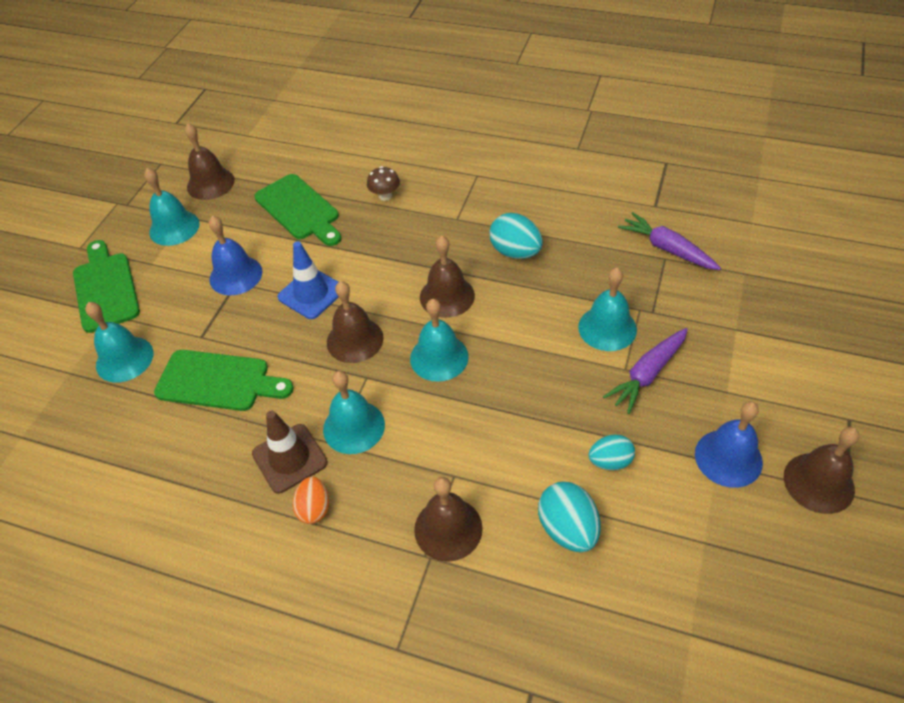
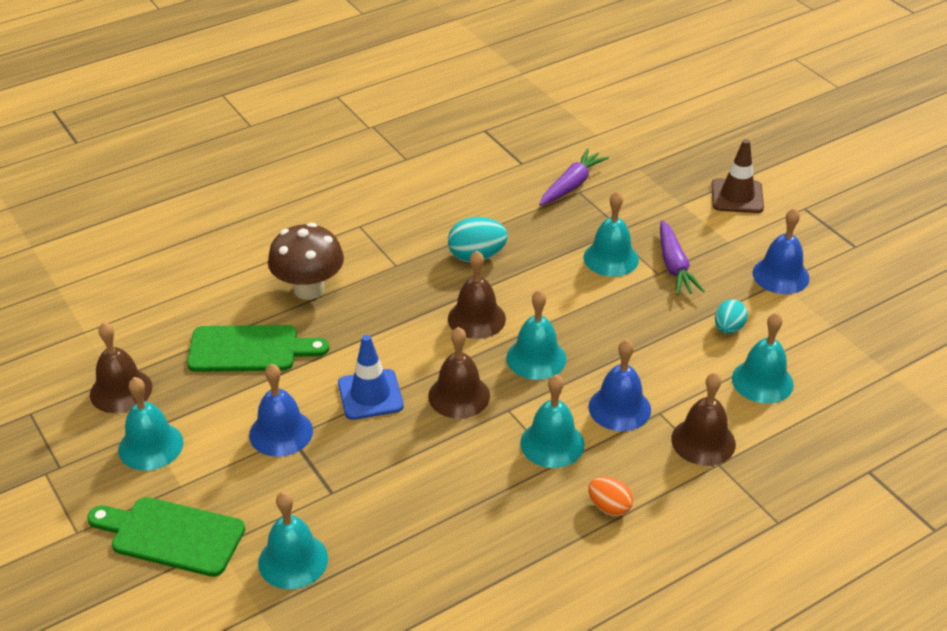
camera: 55 degrees left, 10 degrees down
green cutting board [154,350,294,411] -> none
brown traffic cone [252,411,328,494] -> brown traffic cone moved to [712,139,764,213]
brown mushroom [367,166,400,201] -> brown mushroom [268,223,344,300], size x1.97
turquoise egg [538,482,600,552] -> turquoise bell [732,313,794,404]
purple carrot [618,212,721,270] -> purple carrot turned 135 degrees clockwise [539,148,609,206]
brown bell [784,427,859,514] -> none
none -> blue bell [589,339,651,431]

